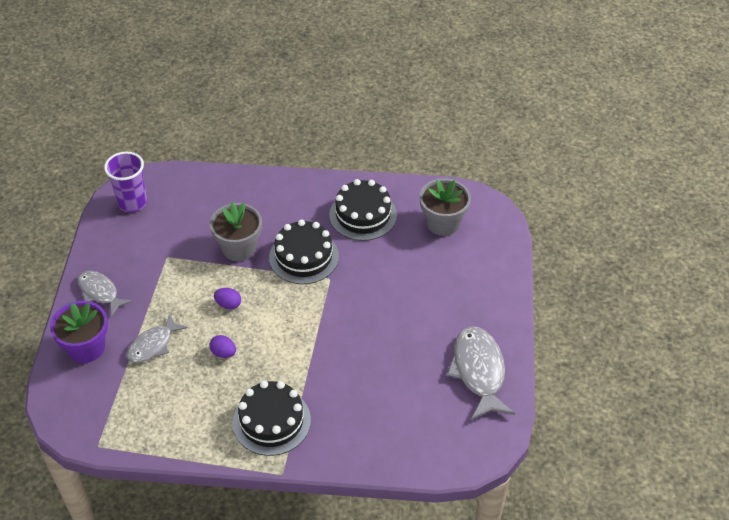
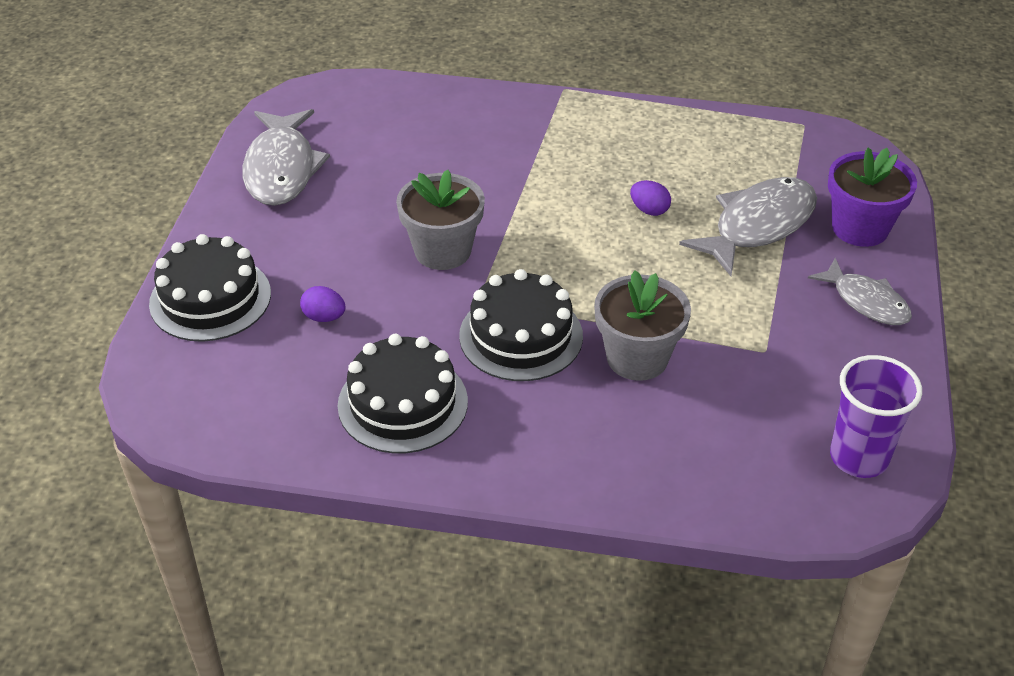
camera: 175 degrees left, 5 degrees down
grey fish [127,313,188,363] -> grey fish [679,177,817,276], size x1.59
purple egg [214,288,241,309] -> purple egg moved to [300,286,345,322]
black cake [233,381,311,456] -> black cake moved to [149,234,271,342]
grey flower pot [419,178,471,236] -> grey flower pot moved to [396,170,485,270]

